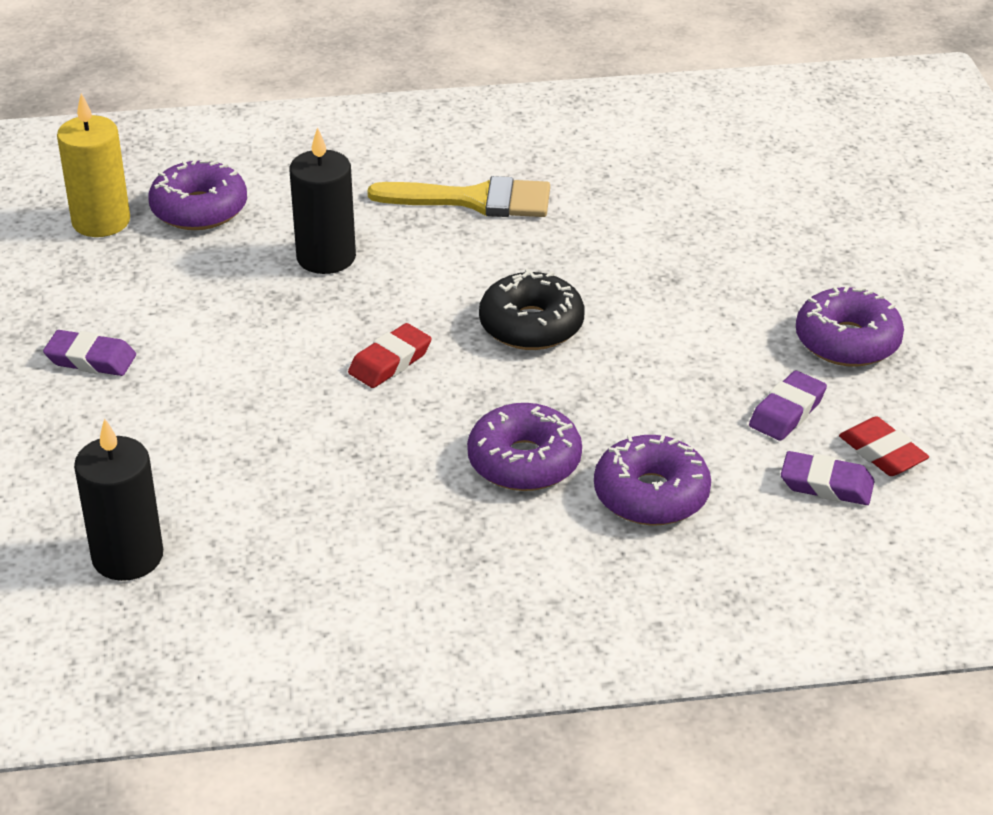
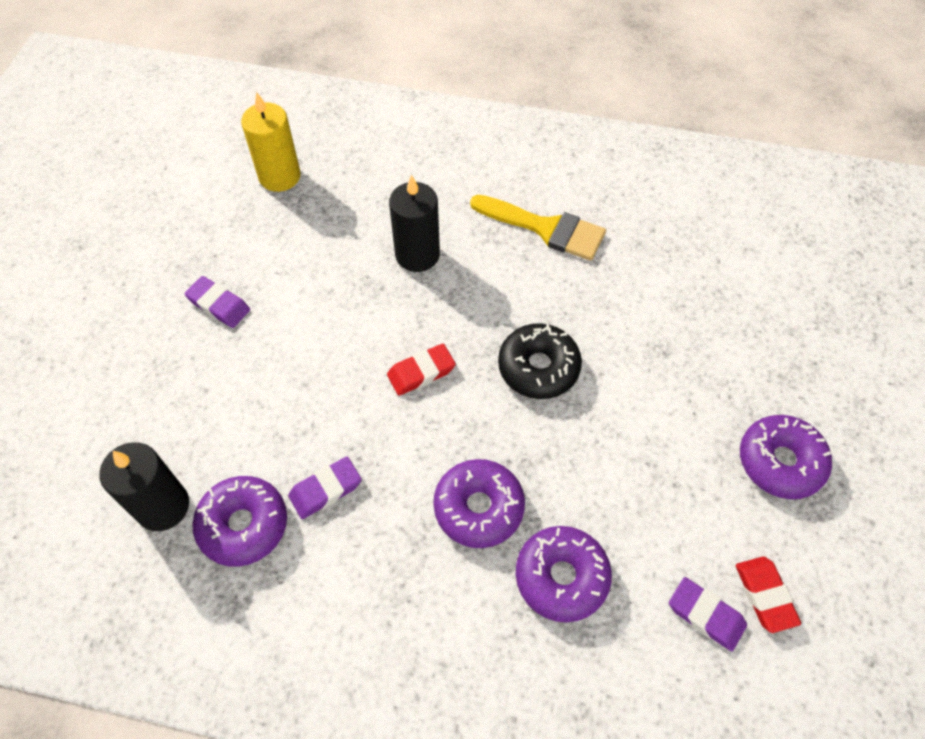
camera: 20 degrees right, 20 degrees up
purple donut [148,159,247,230] -> purple donut moved to [192,476,287,567]
purple eraser [749,371,827,441] -> purple eraser moved to [288,456,362,519]

